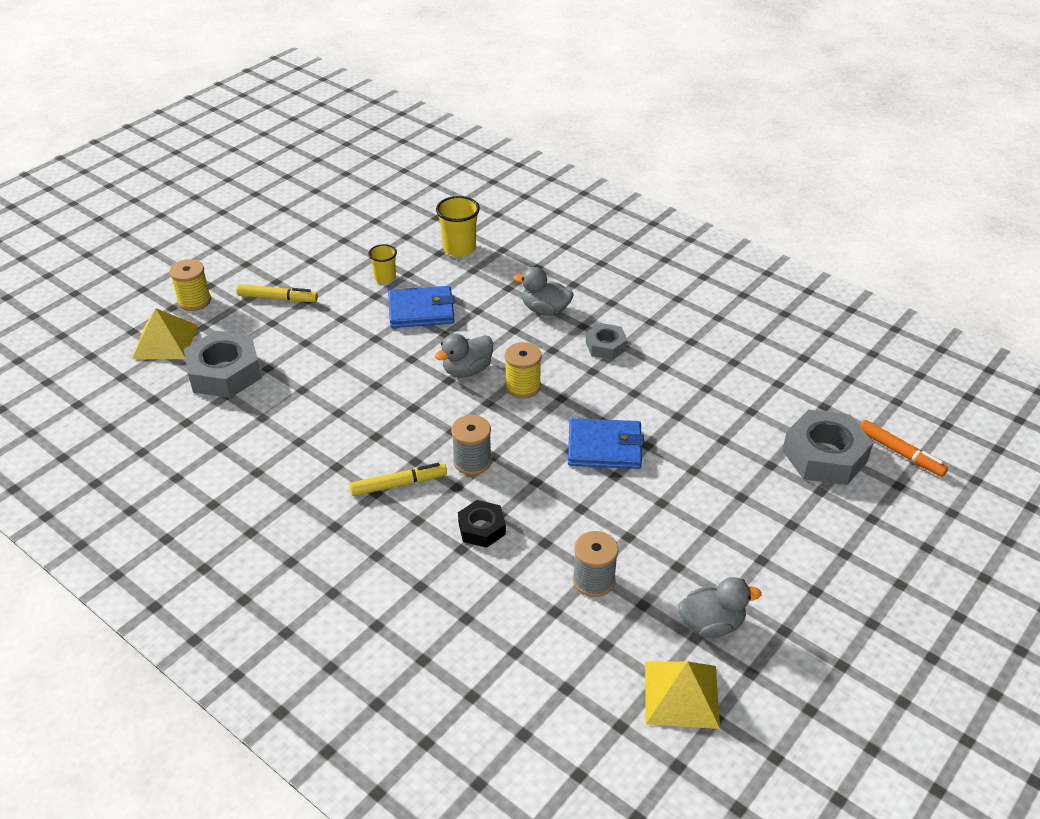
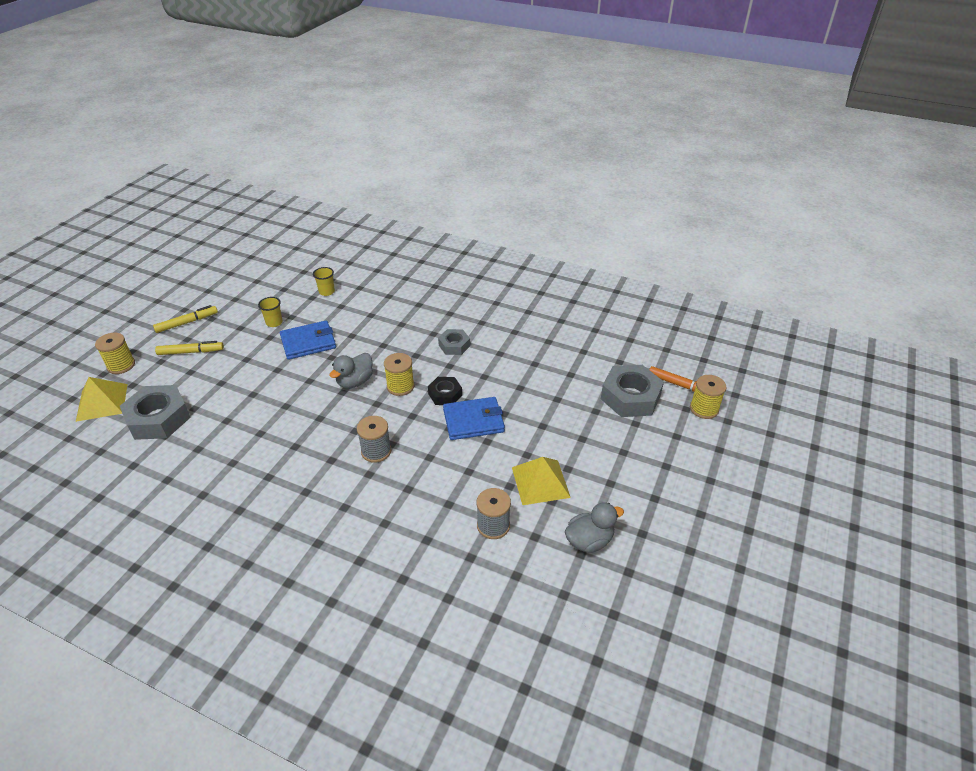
camera: 15 degrees left, 0 degrees up
yellow marker [350,463,447,496] -> yellow marker moved to [153,305,218,333]
yellow cup [436,196,480,257] -> yellow cup [313,267,335,296], size x0.63
black nut [458,500,506,548] -> black nut moved to [428,377,462,405]
grey duck [514,267,574,316] -> none
yellow pyramid [645,661,720,729] -> yellow pyramid moved to [512,457,571,505]
none -> yellow spool [690,375,727,419]

